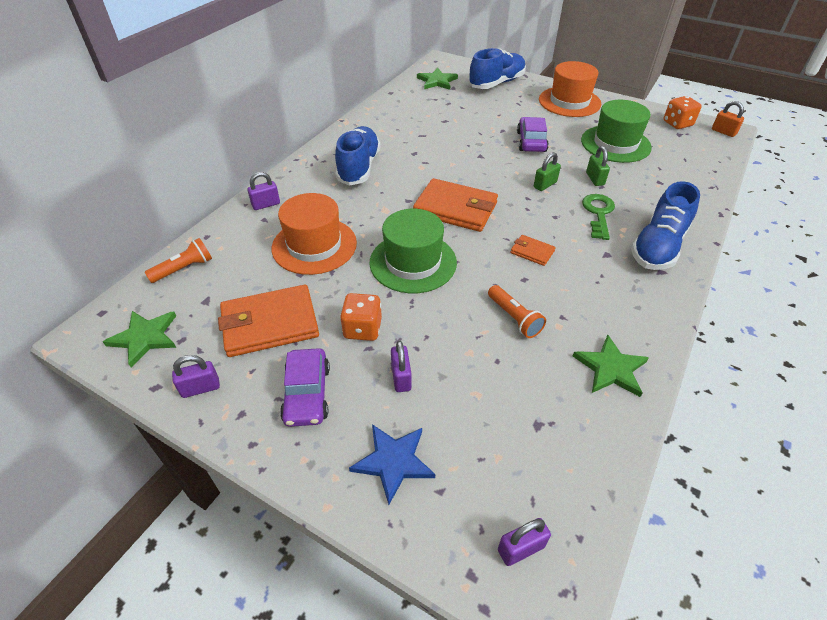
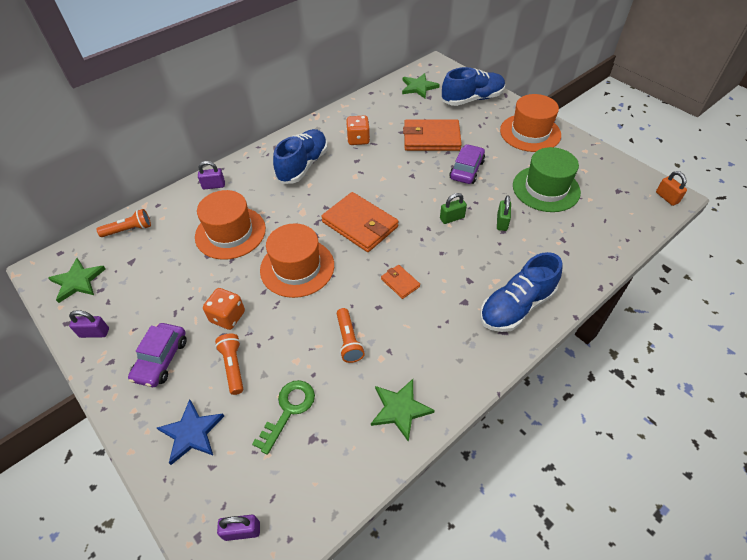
camera: 20 degrees right, 5 degrees up
orange wallet [218,285,319,357] -> orange wallet moved to [403,119,462,151]
green hat [369,209,457,293] -> orange hat [260,223,334,298]
purple padlock [391,341,412,392] -> orange flashlight [215,334,243,395]
green key [582,194,615,240] -> green key moved to [252,380,315,455]
orange dice [664,96,702,129] -> orange dice moved to [346,115,370,145]

